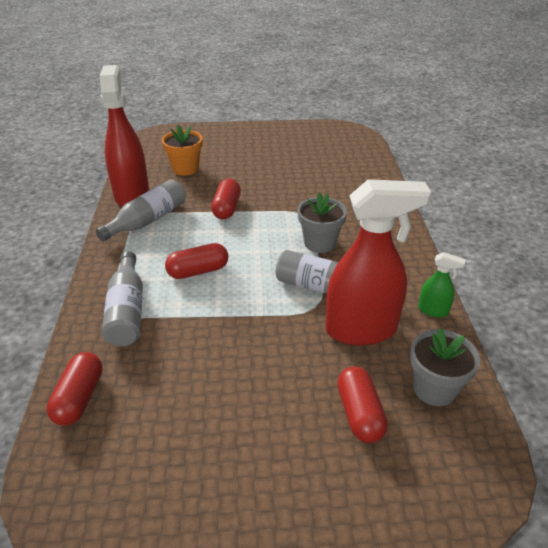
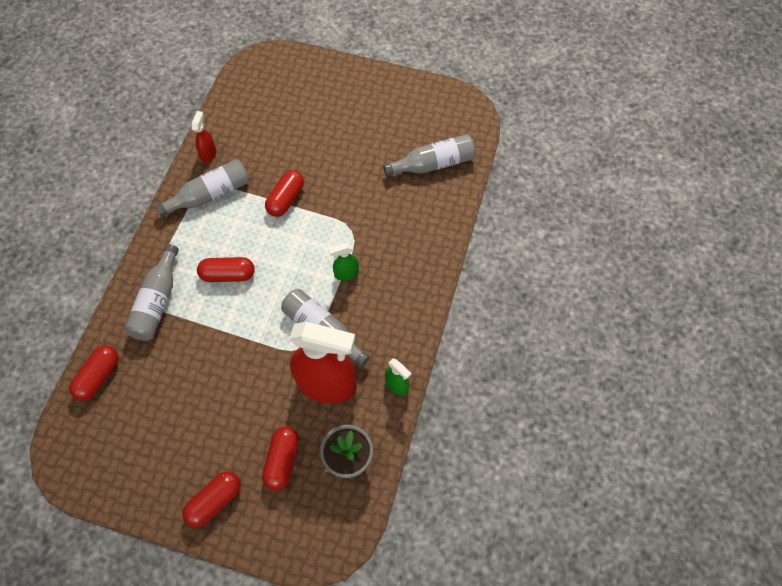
camera: 20 degrees right, 25 degrees up
red spray bottle [100,65,149,207] -> red spray bottle [192,111,216,163], size x0.44
orange flower pot [162,125,203,176] -> none
grey flower pot [297,192,347,253] -> green spray bottle [329,243,359,281]
none -> red capsule [182,471,241,528]
none -> grey bottle [383,134,476,177]

